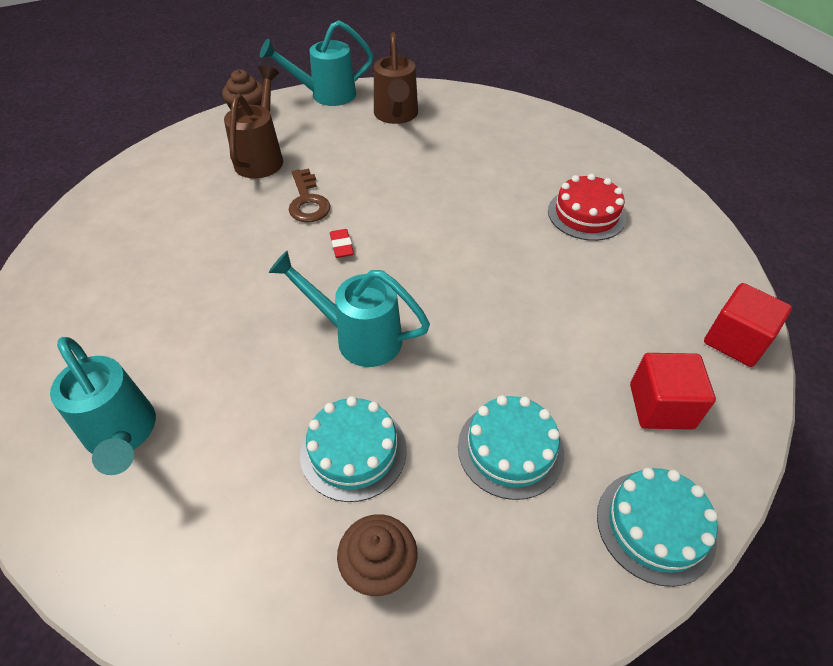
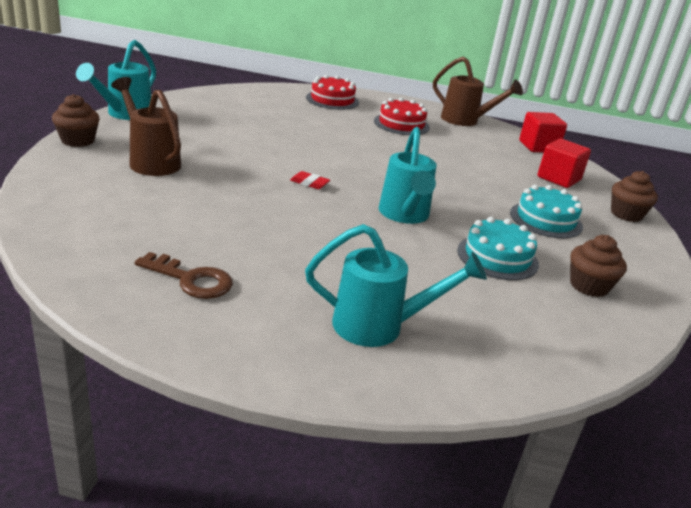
camera: 55 degrees left, 20 degrees down
turquoise watering can [268,251,430,367] -> turquoise watering can turned 60 degrees counterclockwise [379,127,436,224]
brown key [289,169,331,223] -> brown key moved to [135,252,233,299]
brown watering can [374,32,418,124] -> brown watering can moved to [433,57,523,126]
turquoise cake [597,468,718,587] -> brown cupcake [611,171,658,222]
none -> red cake [306,75,359,110]

